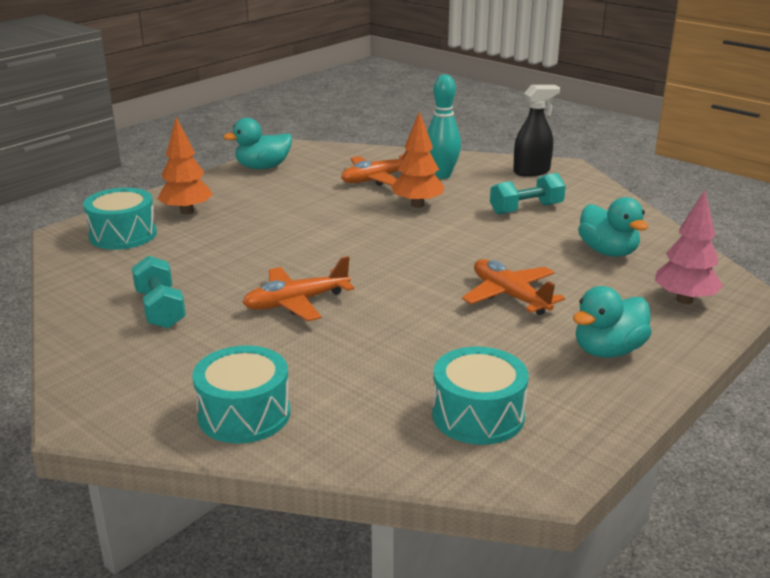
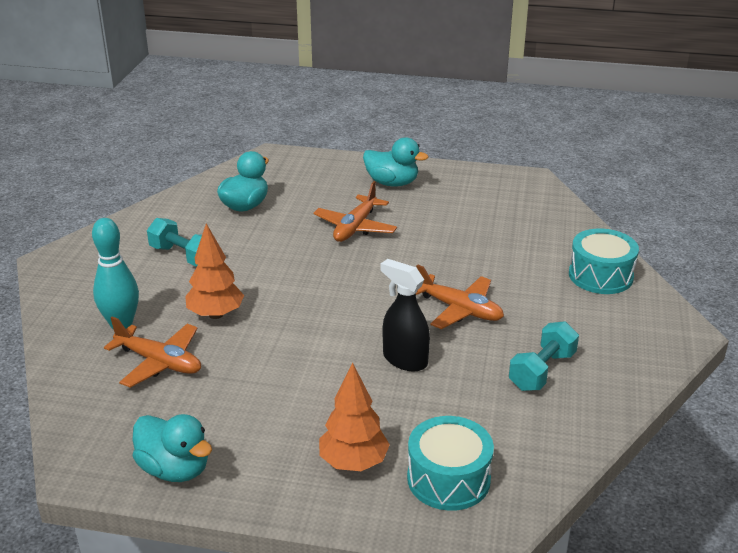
camera: 120 degrees left, 5 degrees up
turquoise drum [432,346,529,445] -> none
black spray bottle [513,85,560,177] -> black spray bottle moved to [380,259,430,372]
pink tree [655,190,723,304] -> none

